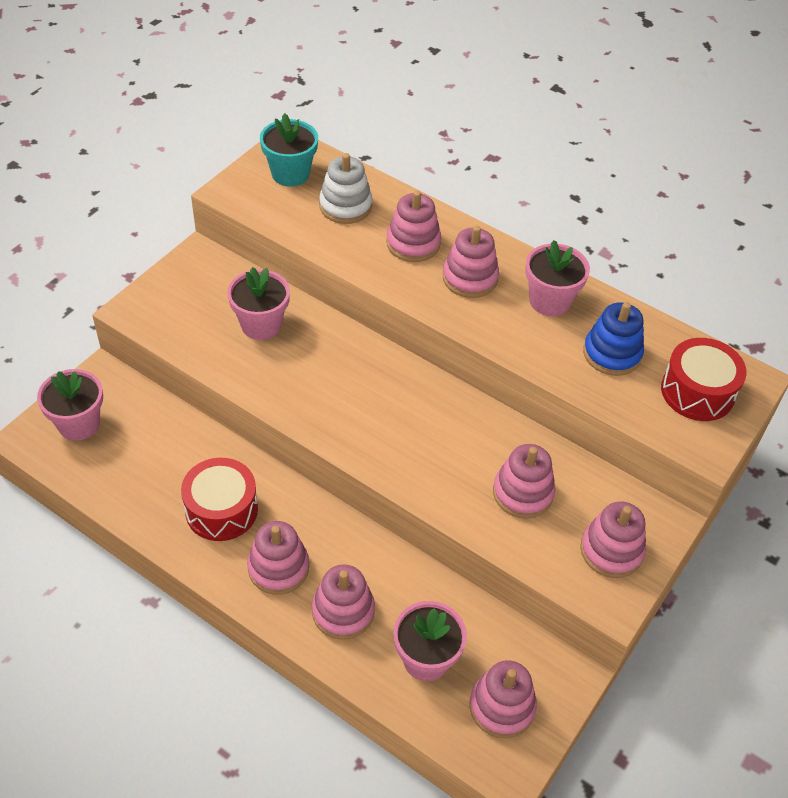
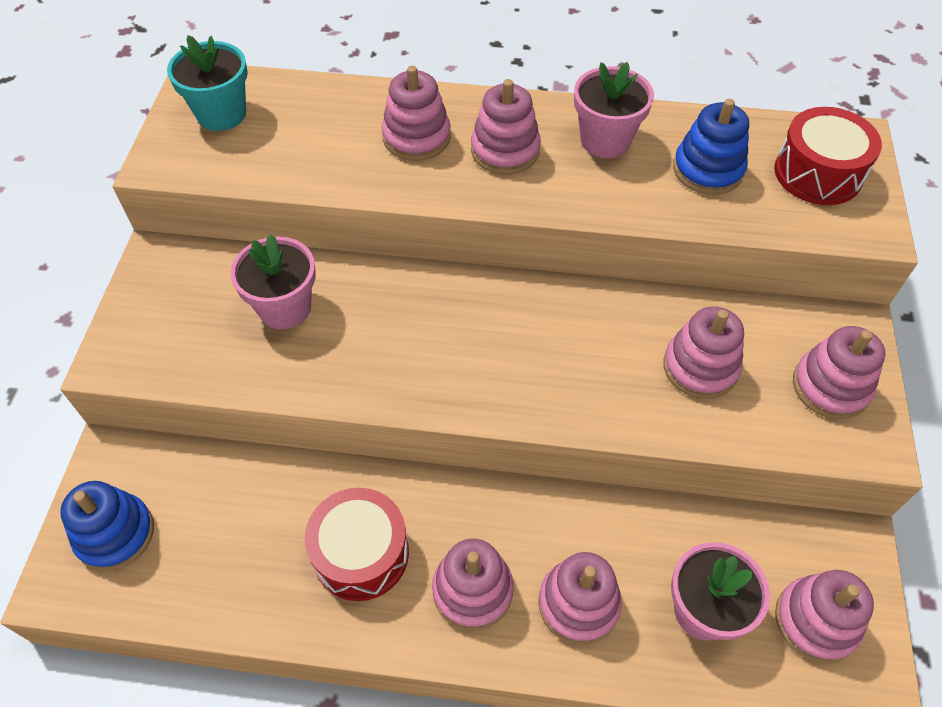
camera: 25 degrees left, 5 degrees up
pink flower pot [37,369,103,441] -> blue stacking toy [60,481,154,571]
white stacking toy [319,153,372,224] -> none

